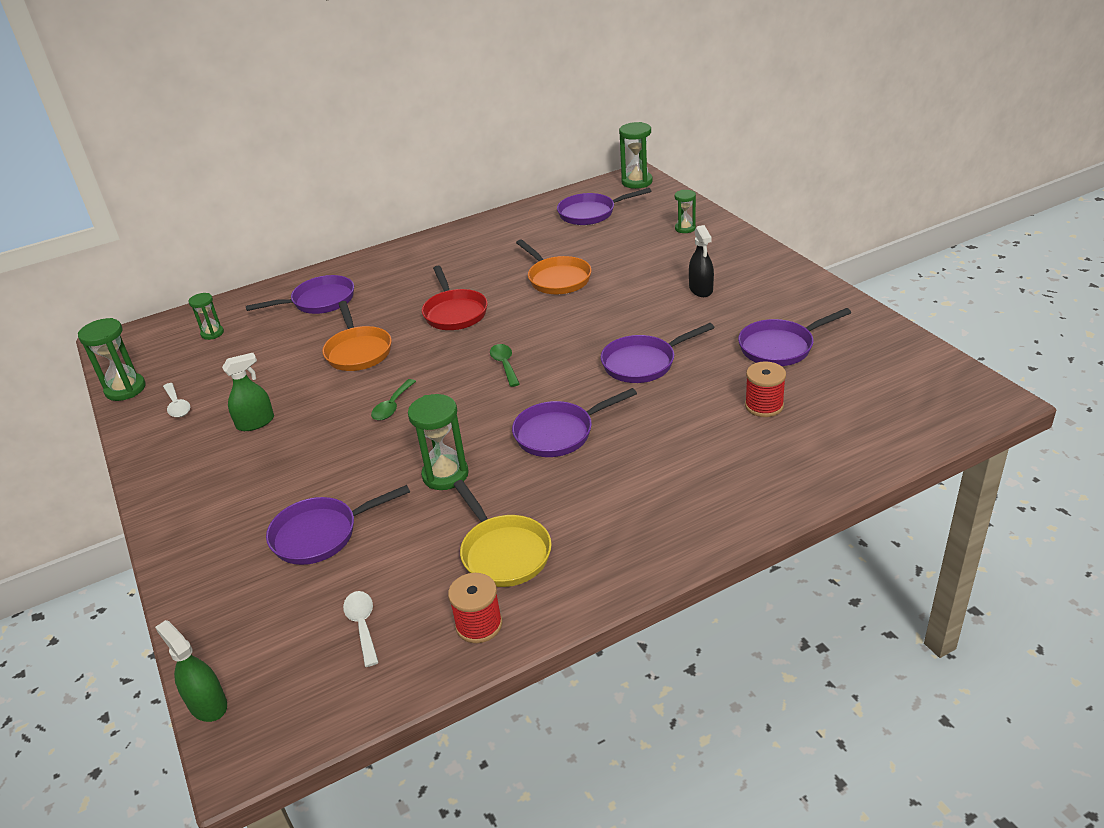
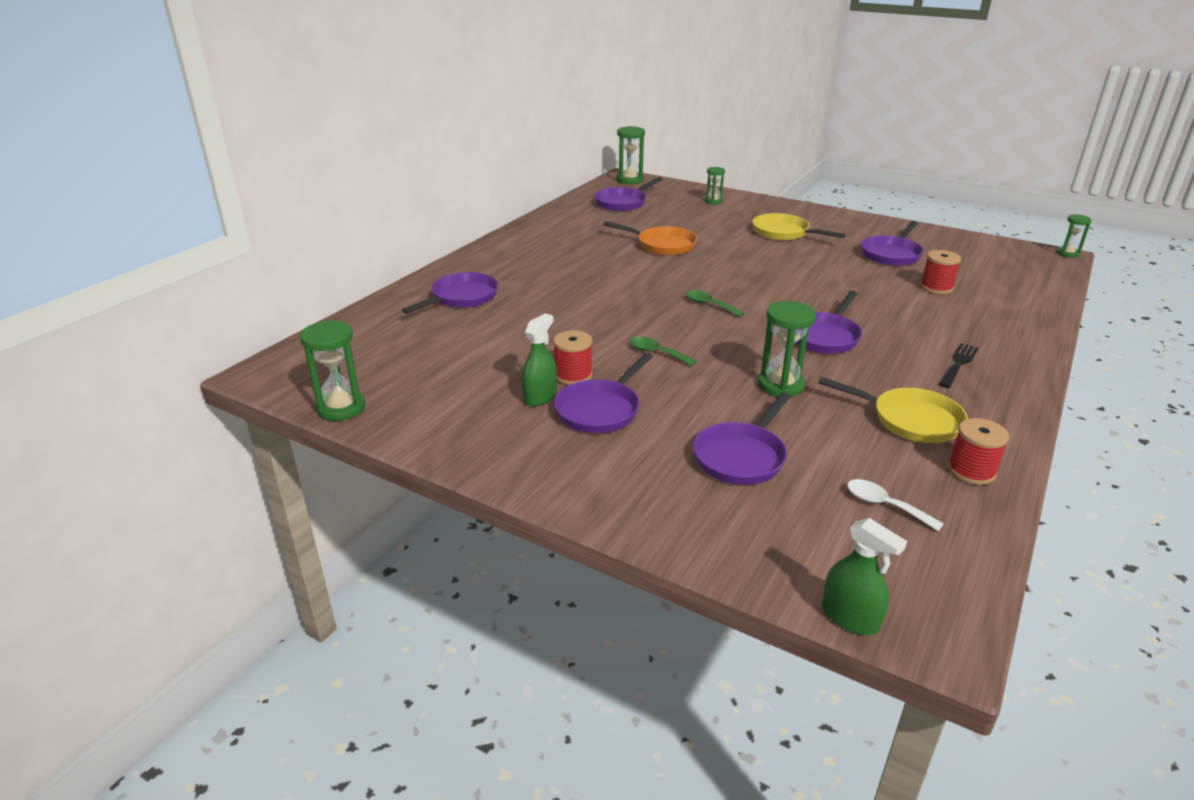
camera: 35 degrees left, 5 degrees down
green spray bottle [155,620,227,722] -> green spray bottle turned 150 degrees counterclockwise [822,518,907,635]
white spoon [163,383,190,418] -> none
green hourglass [189,293,224,340] -> green hourglass moved to [1057,214,1092,258]
orange pan [322,301,392,371] -> none
green spoon [371,379,416,421] -> green spoon turned 135 degrees clockwise [630,337,697,366]
red pan [422,266,488,330] -> none
purple pan [601,323,715,383] -> purple pan moved to [554,353,653,433]
black spray bottle [689,225,714,297] -> yellow pan [752,213,845,241]
none -> red spool [553,330,593,385]
none -> black fork [939,343,979,388]

